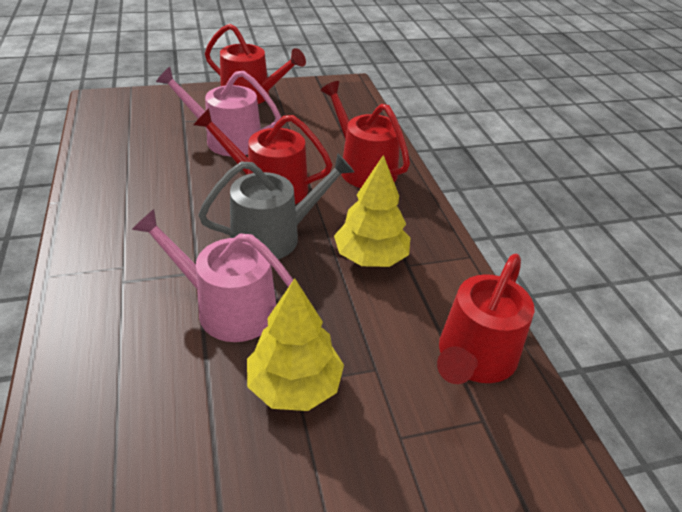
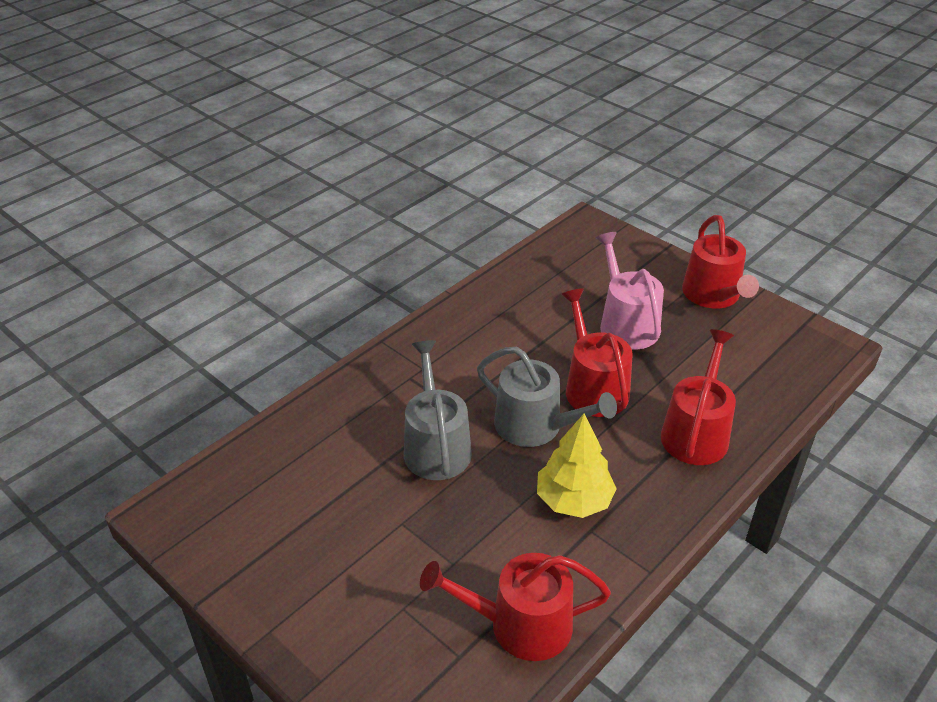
camera: 60 degrees right, 0 degrees up
pink watering can [132,209,293,342] -> grey watering can [404,340,472,480]
yellow tree [247,278,344,411] -> none

